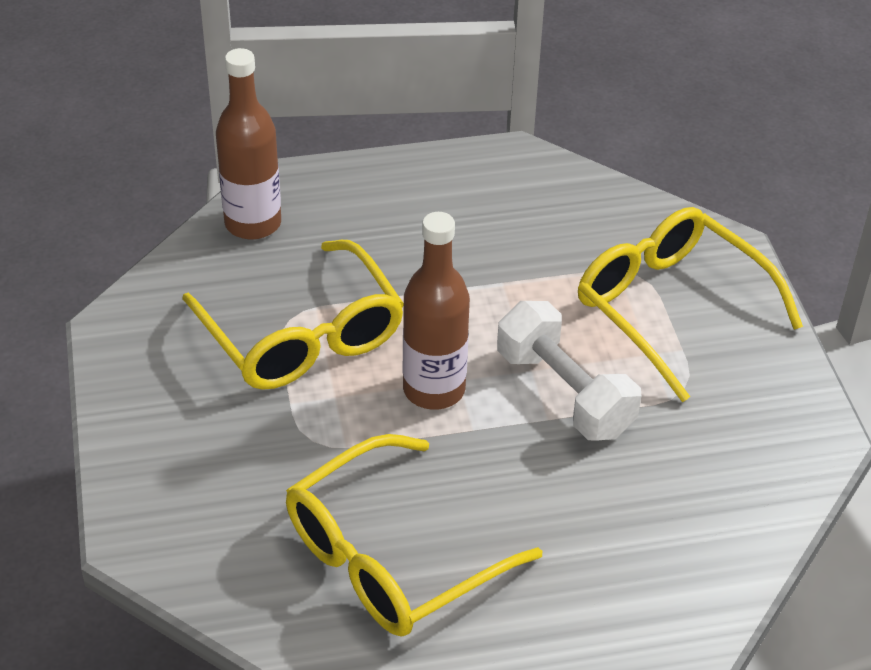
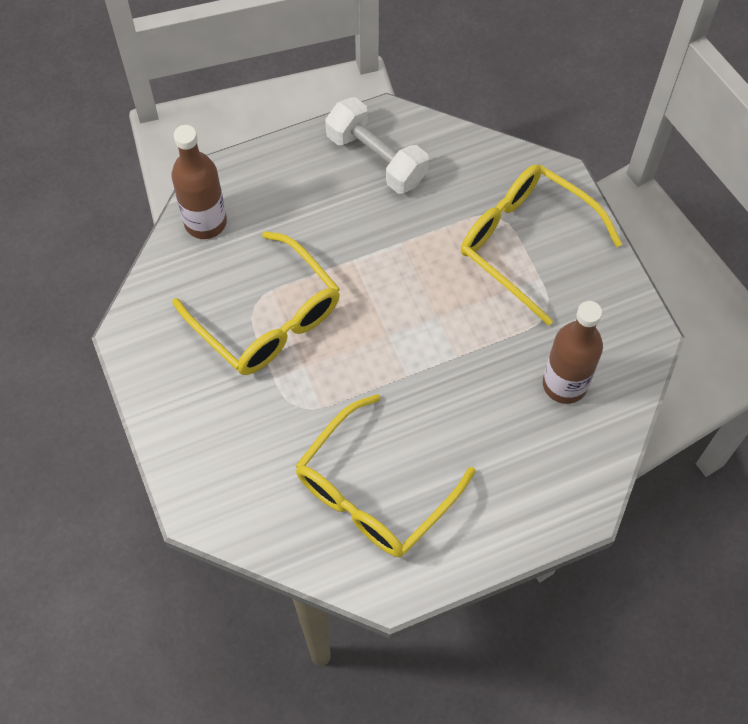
camera: 10 degrees left, 20 degrees up
brown bottle [403,212,470,410] -> brown bottle moved to [543,301,603,404]
white dumbbell [497,301,641,441] -> white dumbbell moved to [325,97,429,194]

